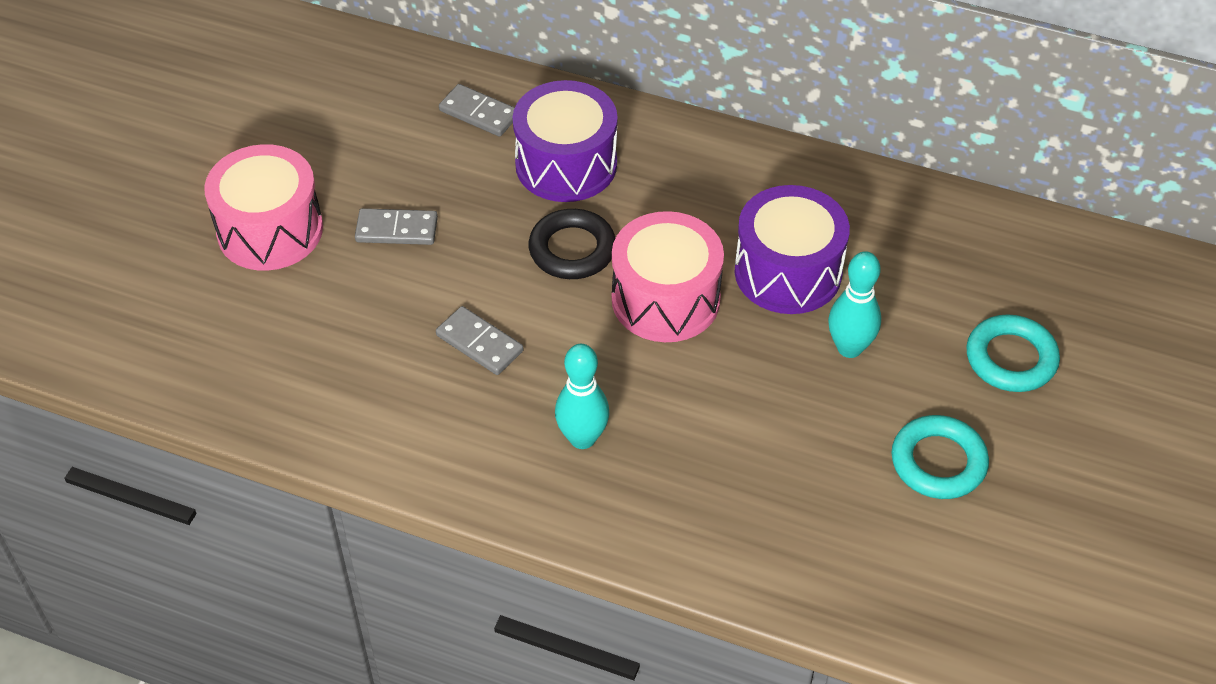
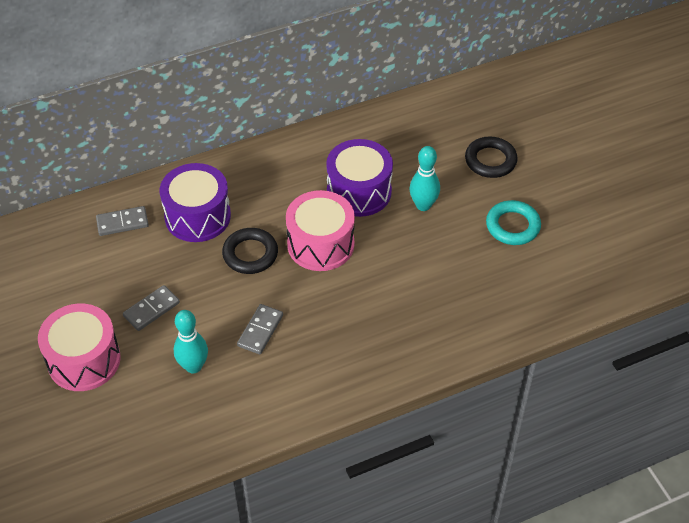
camera: 45 degrees left, 0 degrees up
grey domino [436,306,523,375] -> grey domino turned 60 degrees counterclockwise [237,304,283,354]
turquoise bowling pin [555,344,609,449] -> turquoise bowling pin moved to [174,310,208,374]
turquoise ring [966,314,1060,392] -> black ring [465,136,518,178]

